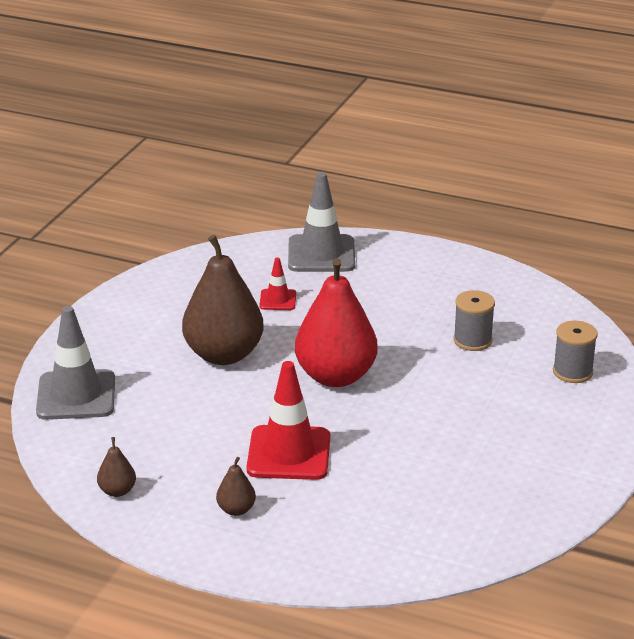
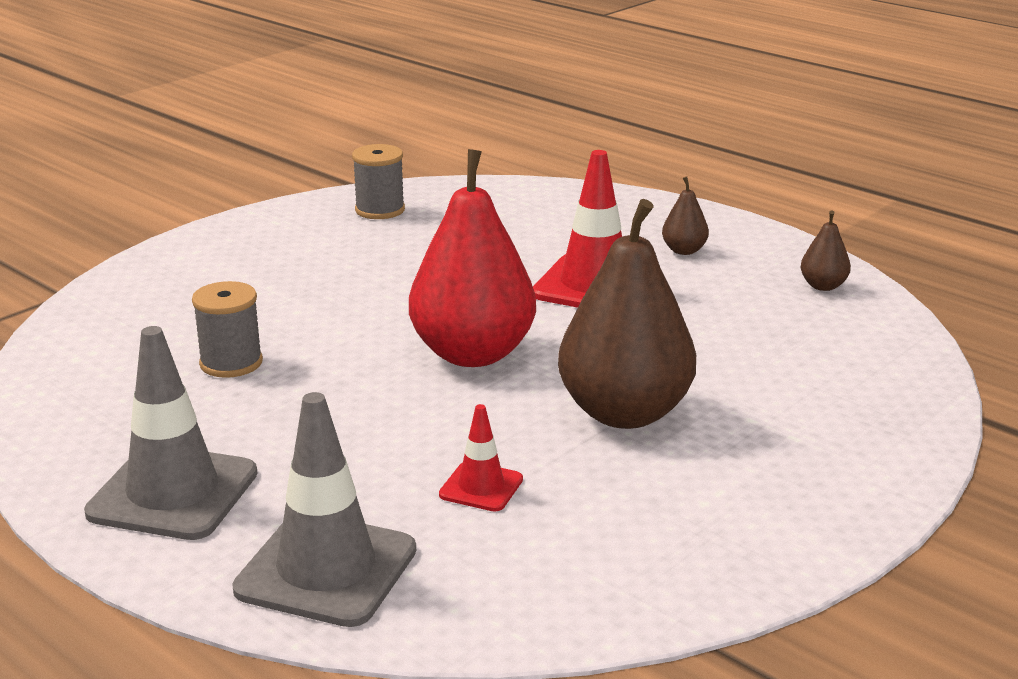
camera: 160 degrees left, 5 degrees down
grey traffic cone [36,306,115,420] -> grey traffic cone moved to [84,326,258,540]
grey spool [553,321,598,383] -> grey spool moved to [352,144,405,219]

